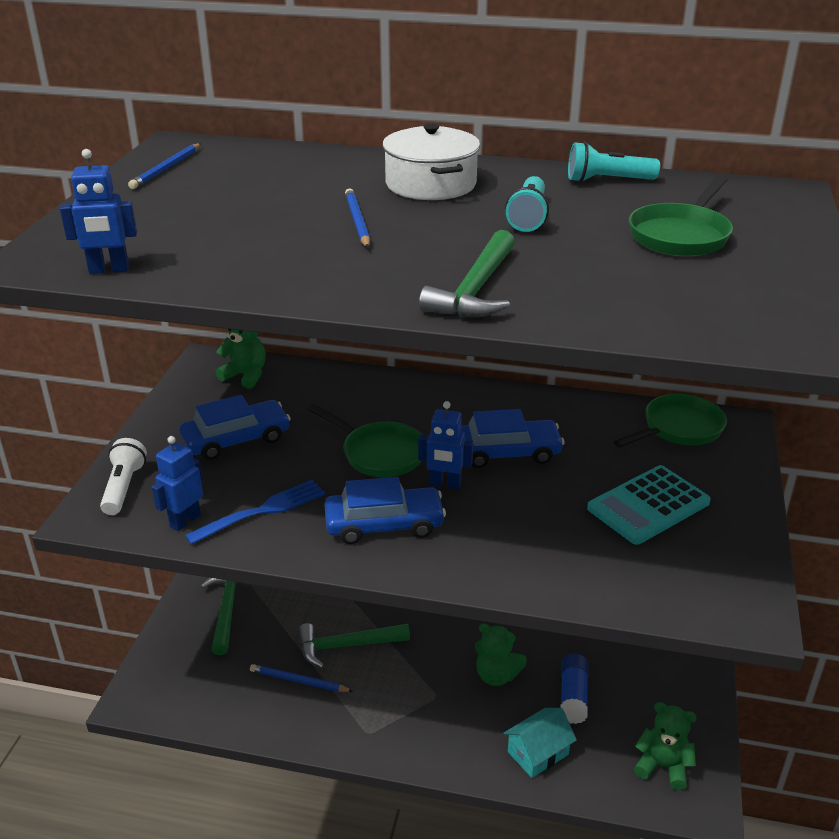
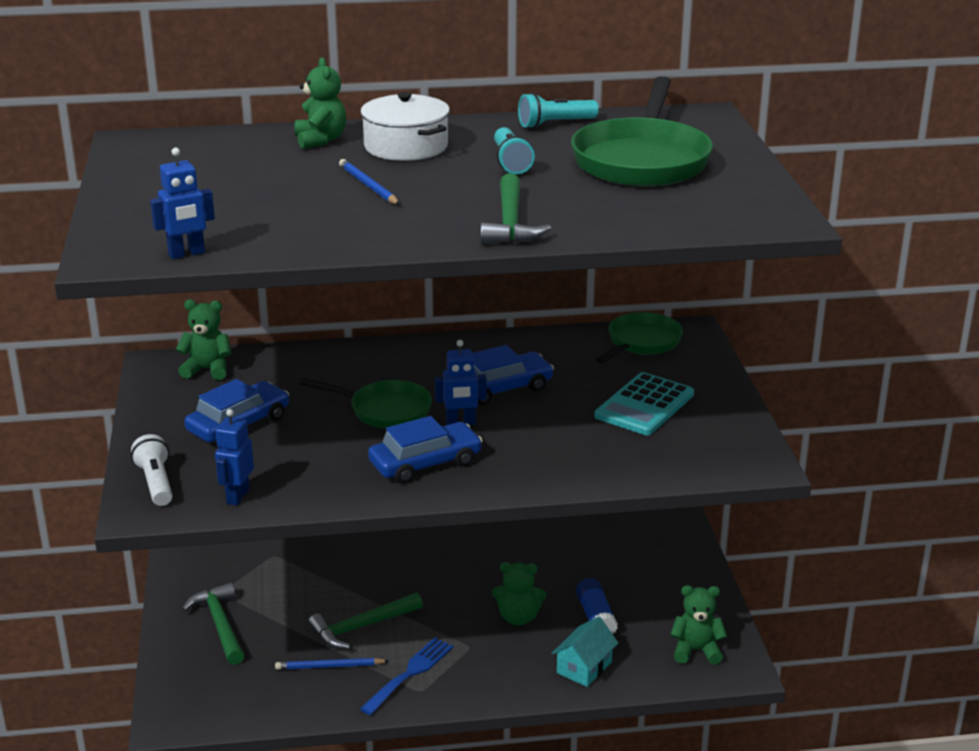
camera: 20 degrees left, 5 degrees down
blue pencil [128,143,201,189] -> none
blue fork [185,480,325,545] -> blue fork moved to [360,638,453,715]
green pan [629,176,733,256] -> green pan [571,76,713,187], size x1.64
none -> green teddy bear [294,58,346,149]

